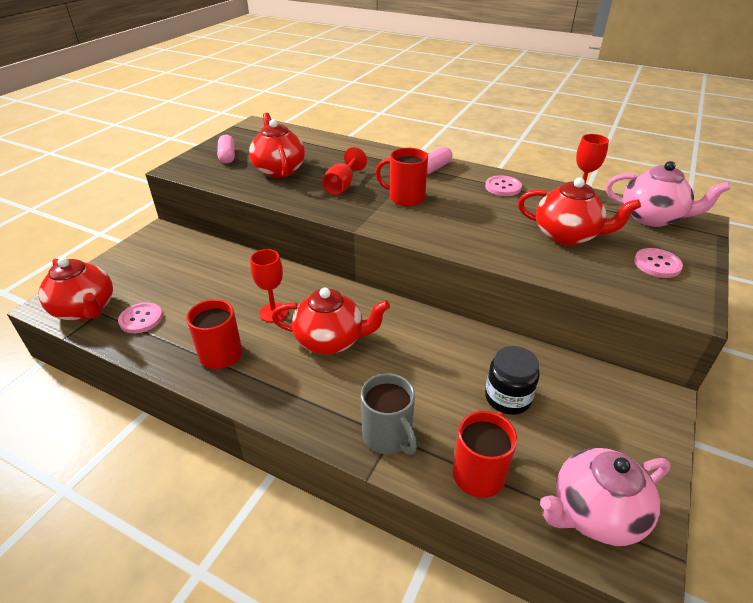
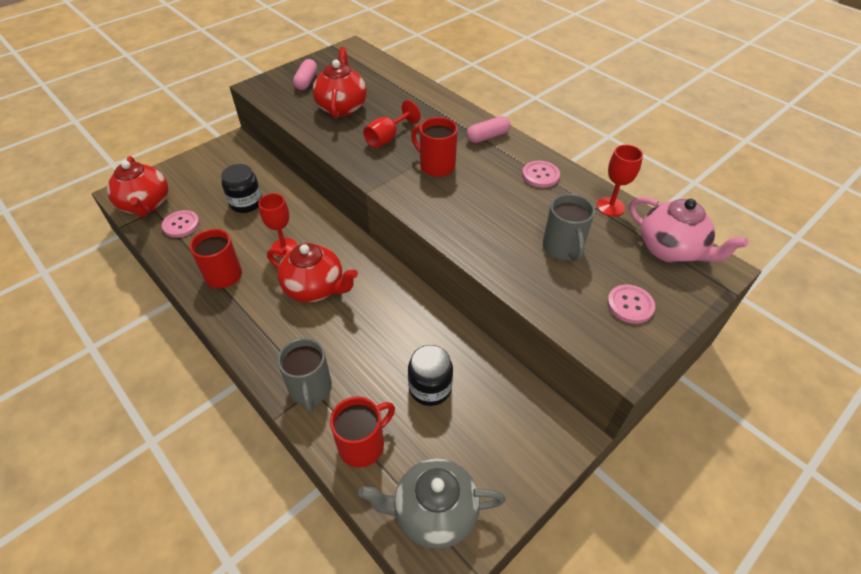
camera: 20 degrees right, 10 degrees up
red teapot [518,177,641,246] -> grey mug [543,194,595,262]
pink teapot [540,448,671,546] -> grey teapot [358,459,505,549]
none -> black jar [221,164,262,213]

